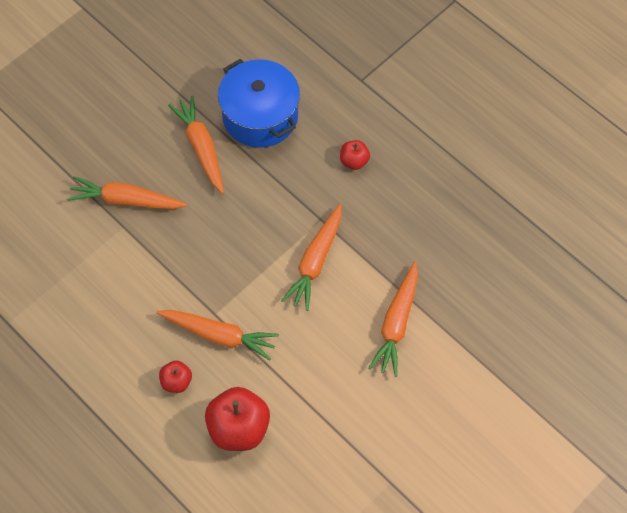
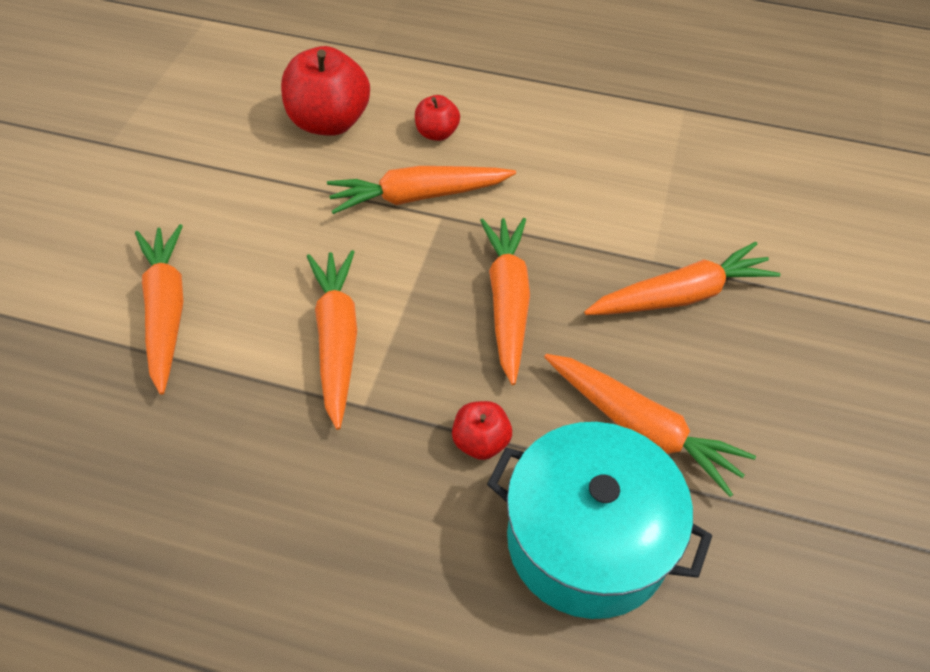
camera: 150 degrees right, 10 degrees down
blue pot [218,59,300,148] -> turquoise pot [487,422,712,619]
red apple [340,140,370,170] -> red apple moved to [452,401,512,460]
none -> orange carrot [480,218,530,385]

